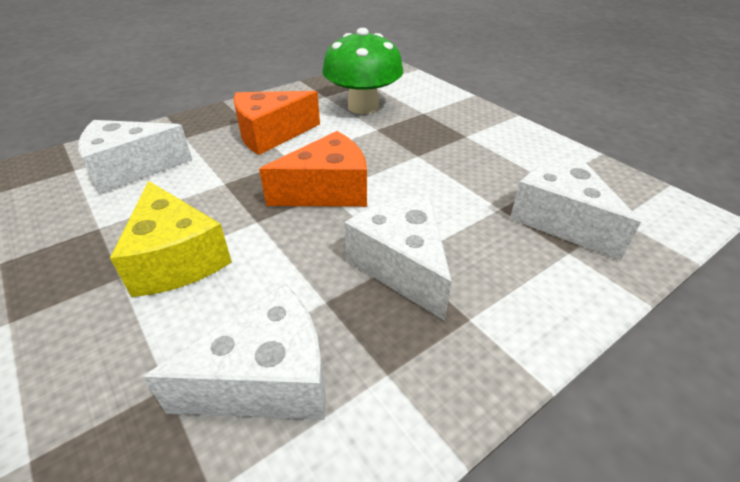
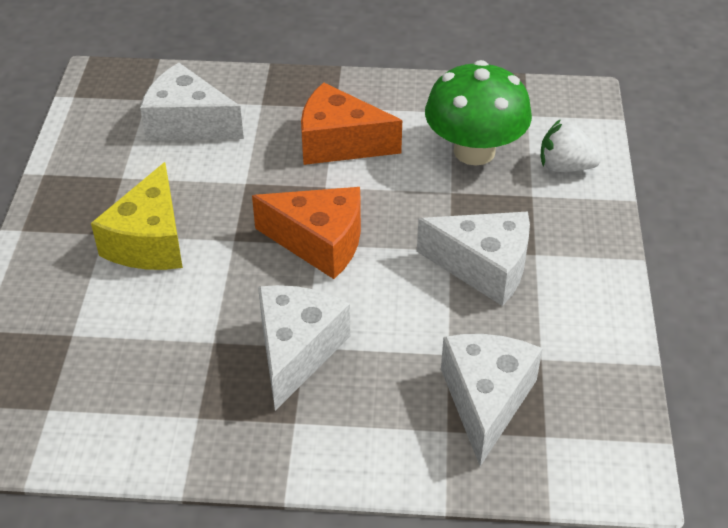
camera: 40 degrees right, 5 degrees up
white cheese [143,284,326,420] -> white cheese moved to [417,212,530,306]
none -> white strawberry [541,119,601,172]

